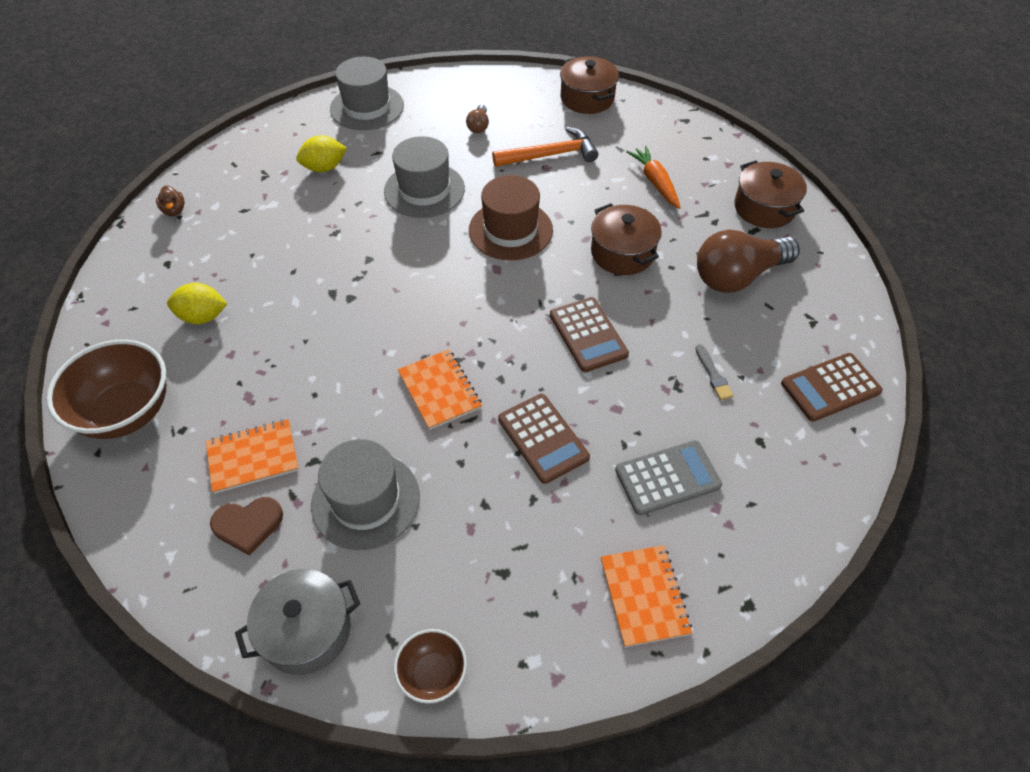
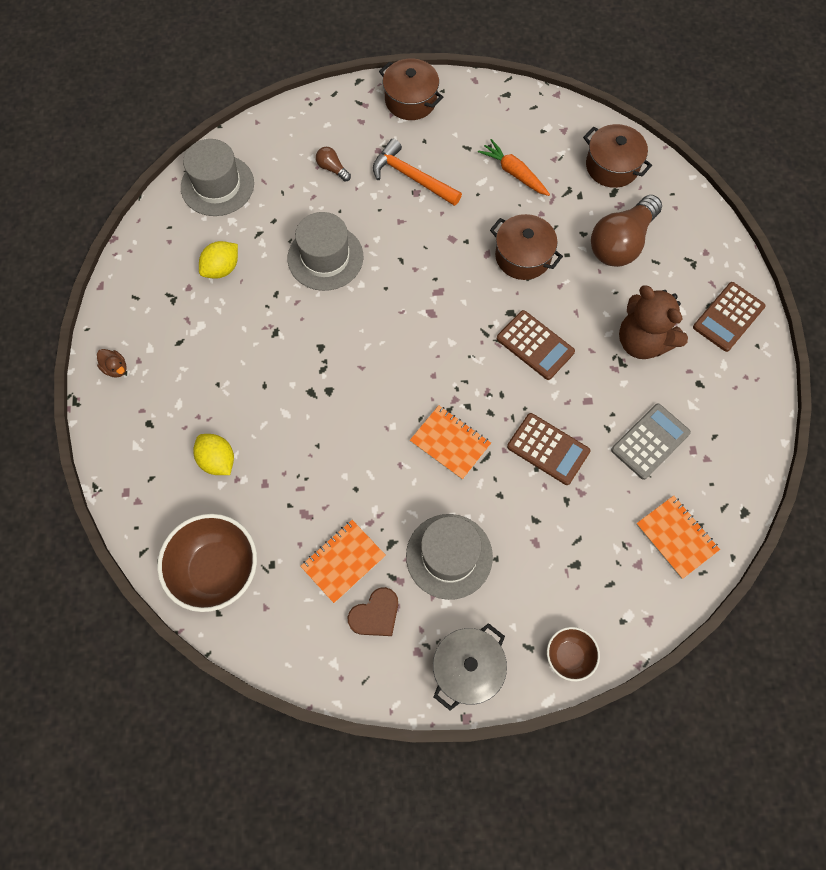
camera: 25 degrees left, 15 degrees up
yellow lemon [167,283,227,324] -> yellow lemon turned 75 degrees clockwise [193,434,234,475]
brown light bulb [466,105,489,133] -> brown light bulb turned 150 degrees clockwise [316,147,351,182]
brown hat [469,175,553,260] -> none
orange hammer [492,127,598,167] -> orange hammer turned 105 degrees counterclockwise [373,139,462,206]
grey brush [695,344,733,400] -> brown teddy bear [619,285,688,359]

